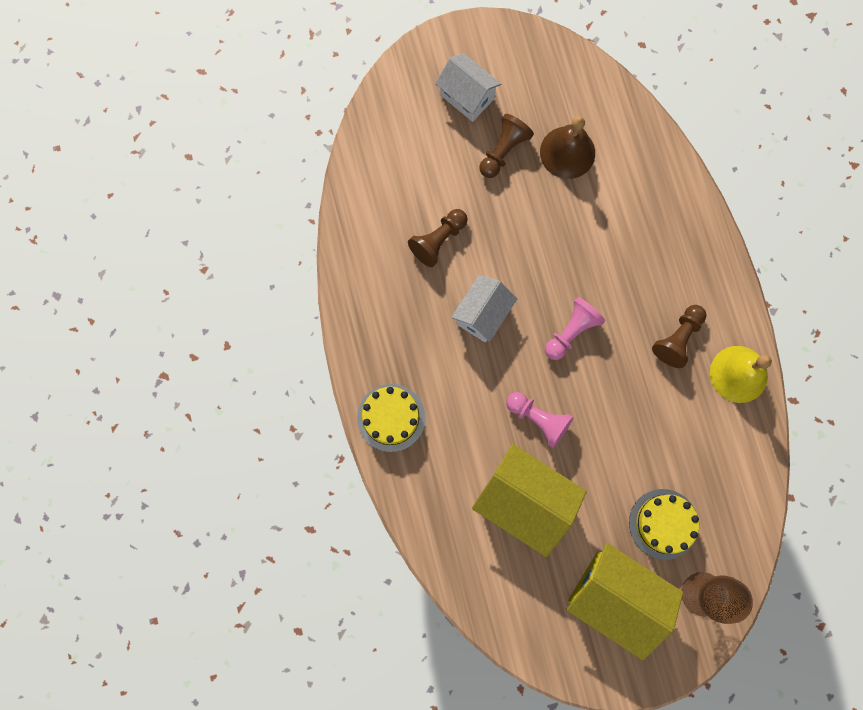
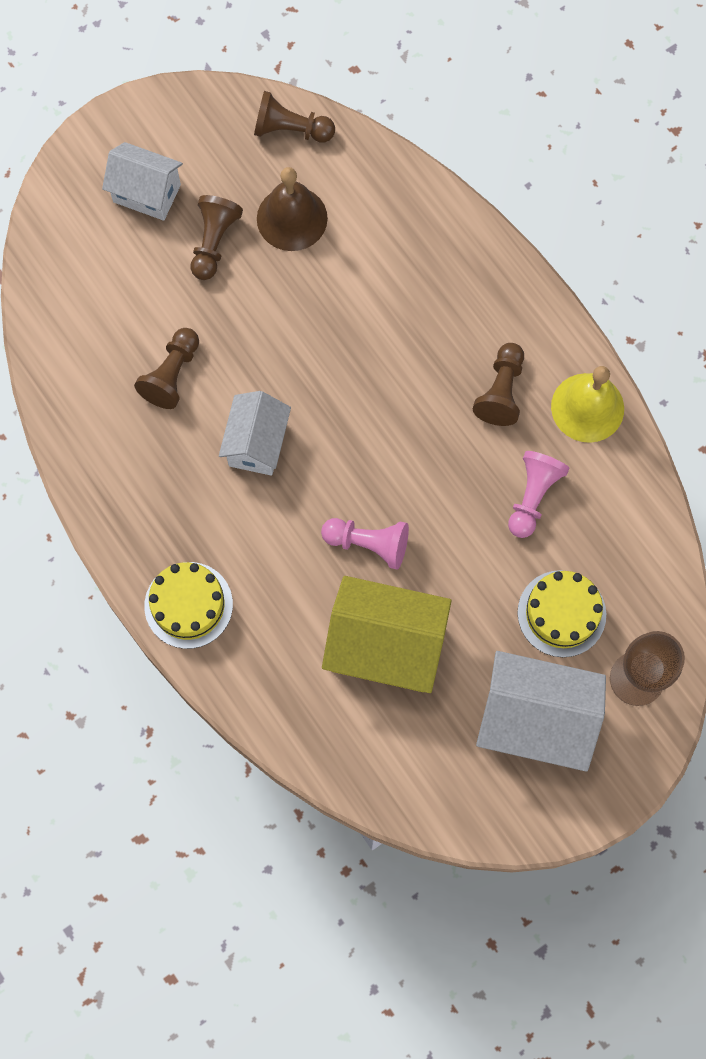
camera: 20 degrees left, 5 degrees down
pink pawn [545,297,605,360] -> pink pawn moved to [508,451,569,538]
yellow house [566,543,683,660] -> white house [476,651,606,772]
none -> brown pawn [254,91,335,143]

